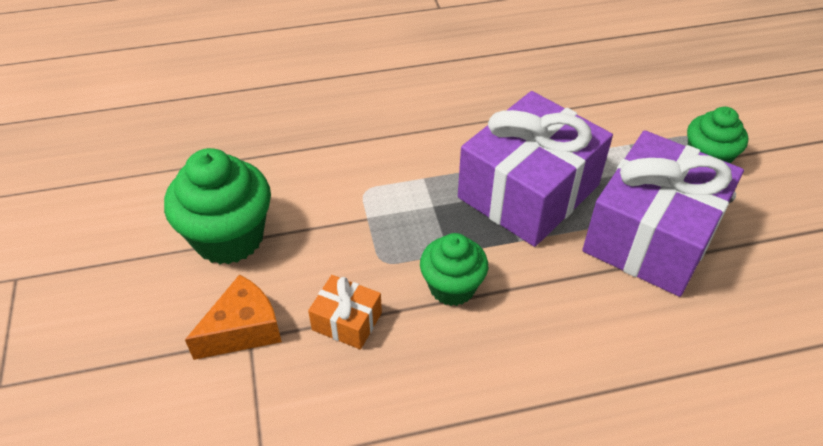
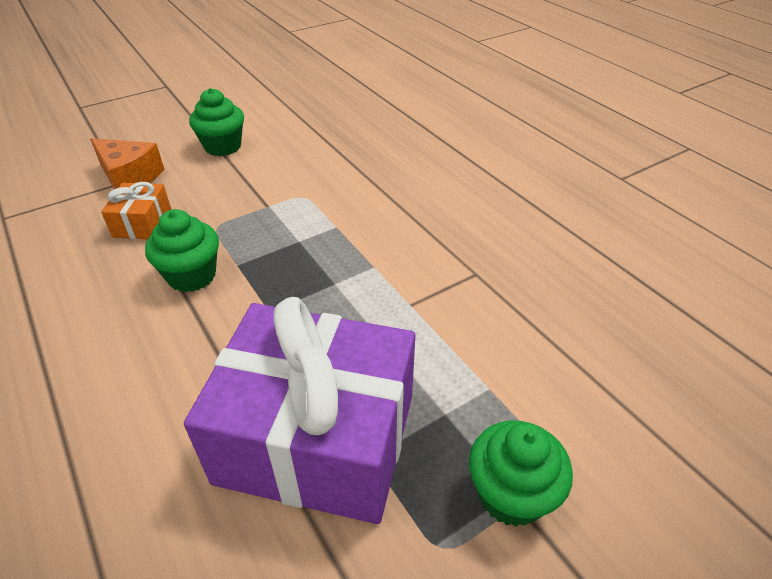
camera: 70 degrees right, 5 degrees down
green cupcake [164,148,271,265] -> green cupcake [189,88,244,156], size x0.63
purple gift [458,91,613,247] -> none

